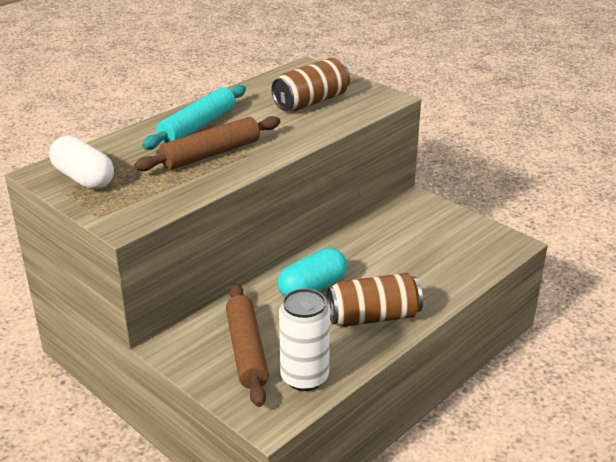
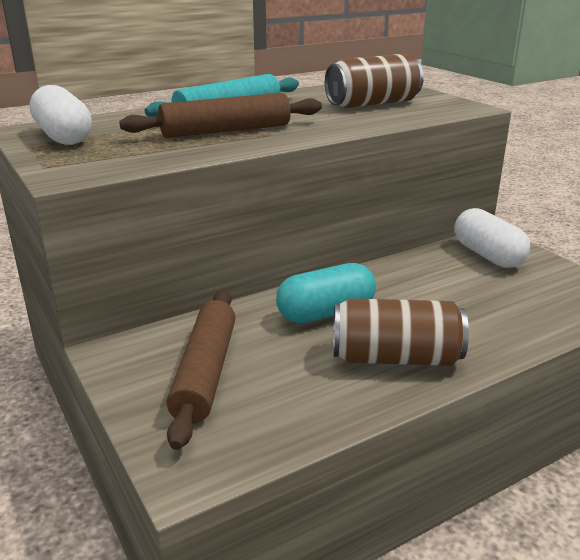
camera: 15 degrees right, 5 degrees down
white can [279,288,330,391] -> none
none -> white capsule [454,208,530,268]

